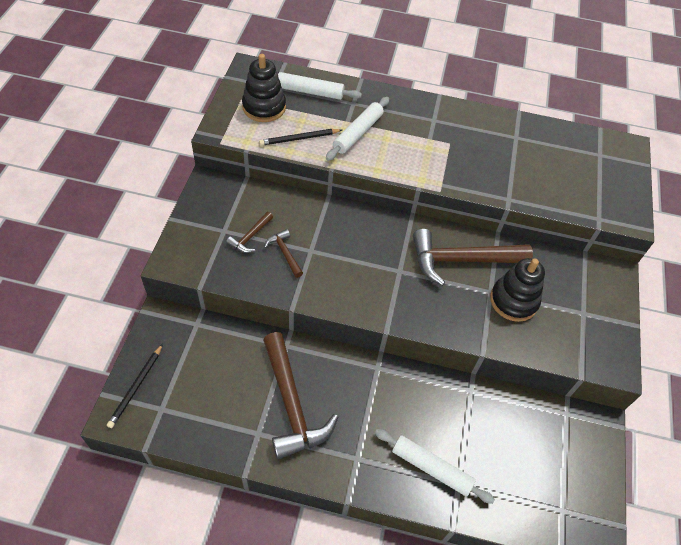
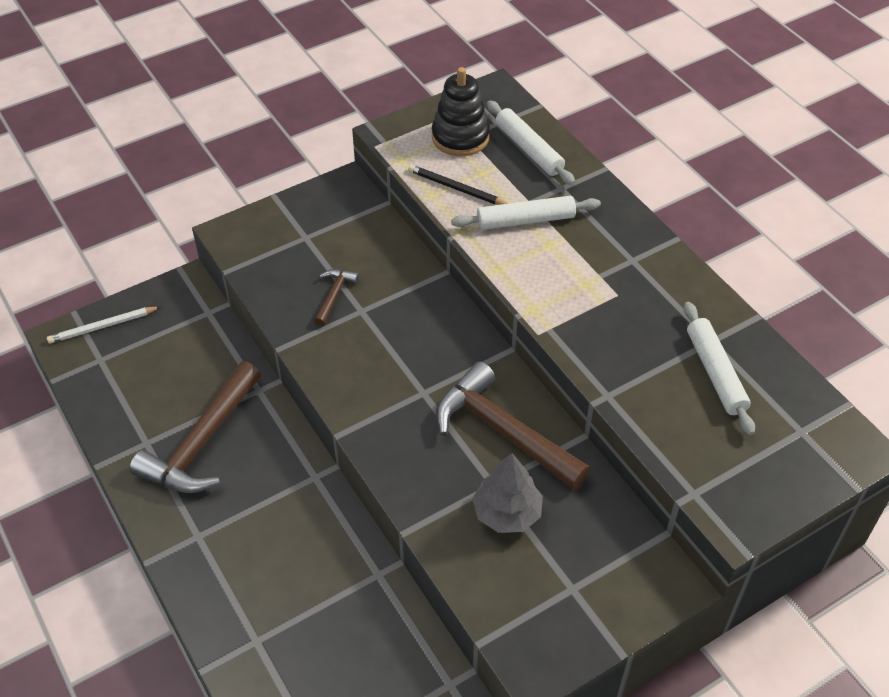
camera: 50 degrees right, 5 degrees down
black pencil [107,344,163,428] -> white pencil [47,306,160,344]
brown hammer [226,212,273,253] -> none
white rolling pin [375,429,495,504] -> white rolling pin moved to [684,302,755,435]
black stacking toy [490,258,545,322] -> grey tree [472,453,543,533]

